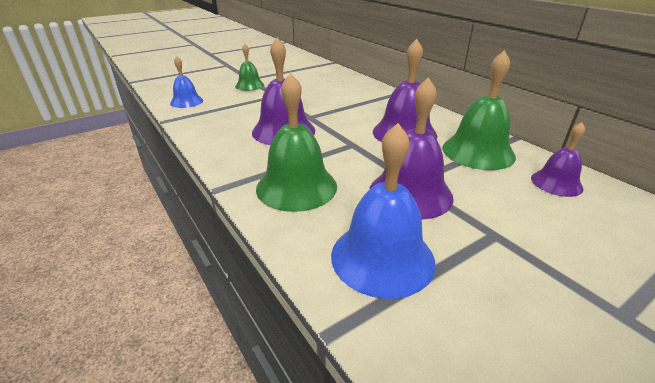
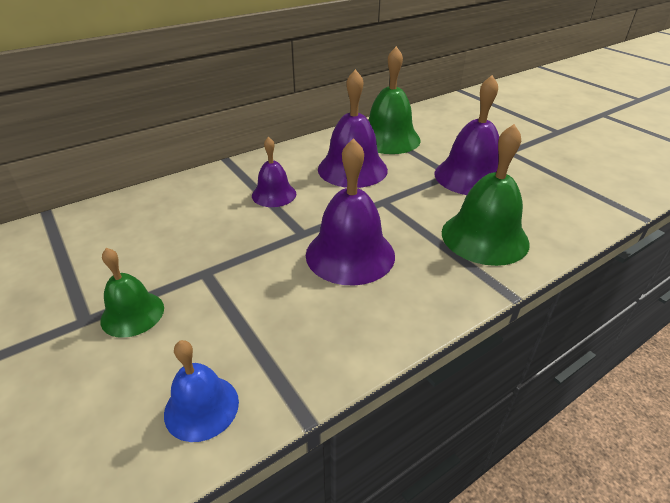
camera: 90 degrees left, 5 degrees up
blue bell [331,123,436,299] -> none
purple bell [531,122,585,197] -> purple bell moved to [252,137,296,207]

